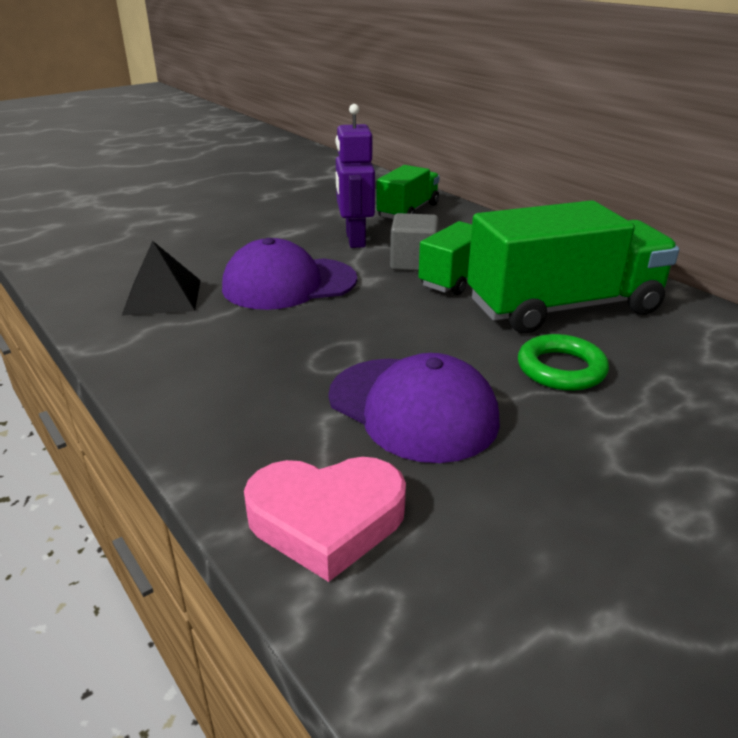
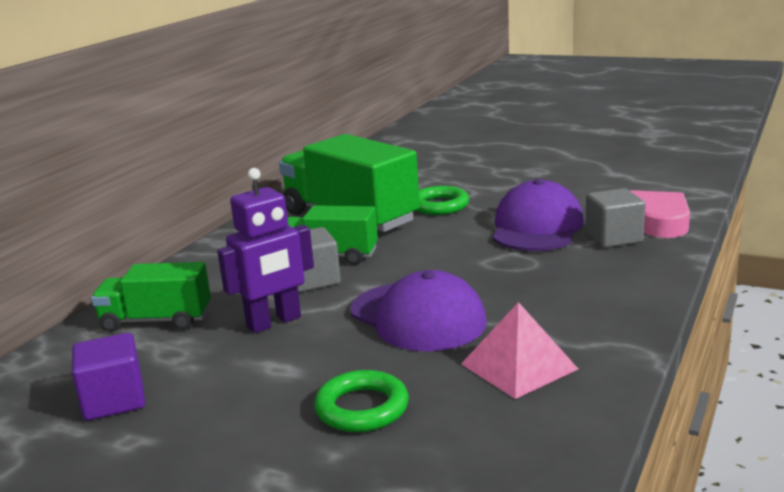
camera: 115 degrees left, 10 degrees down
black pyramid [122,241,201,316] -> pink pyramid [461,302,578,399]
none -> purple cube [72,333,145,420]
none -> green ring [314,370,409,432]
none -> grey cube [585,188,645,248]

